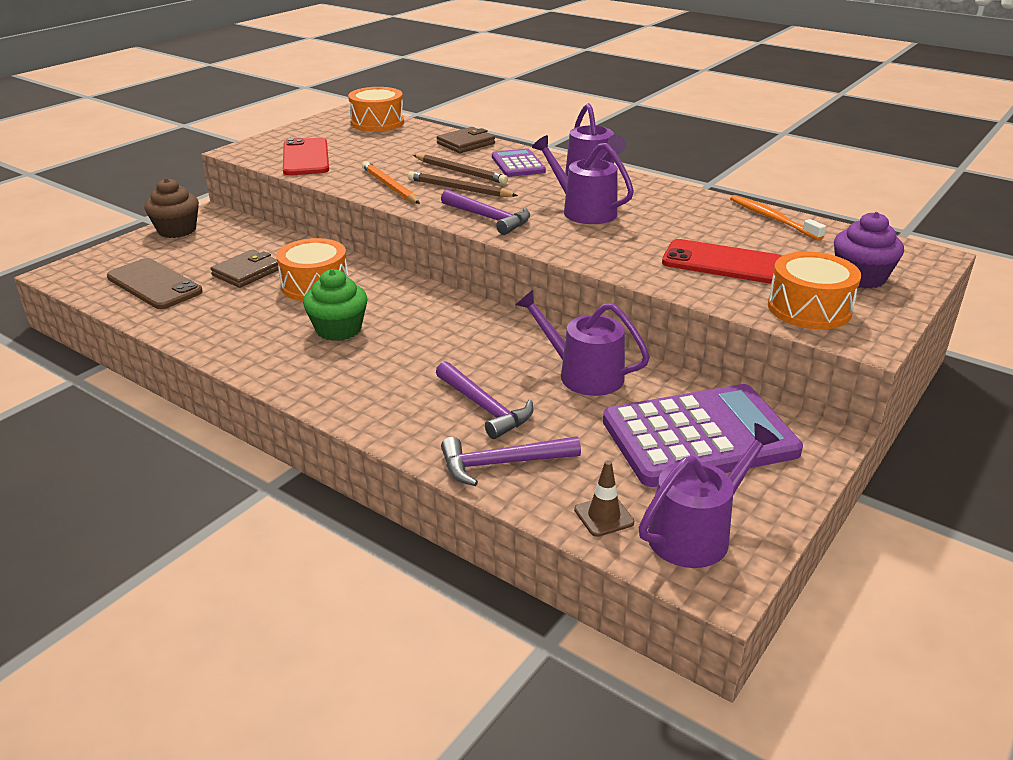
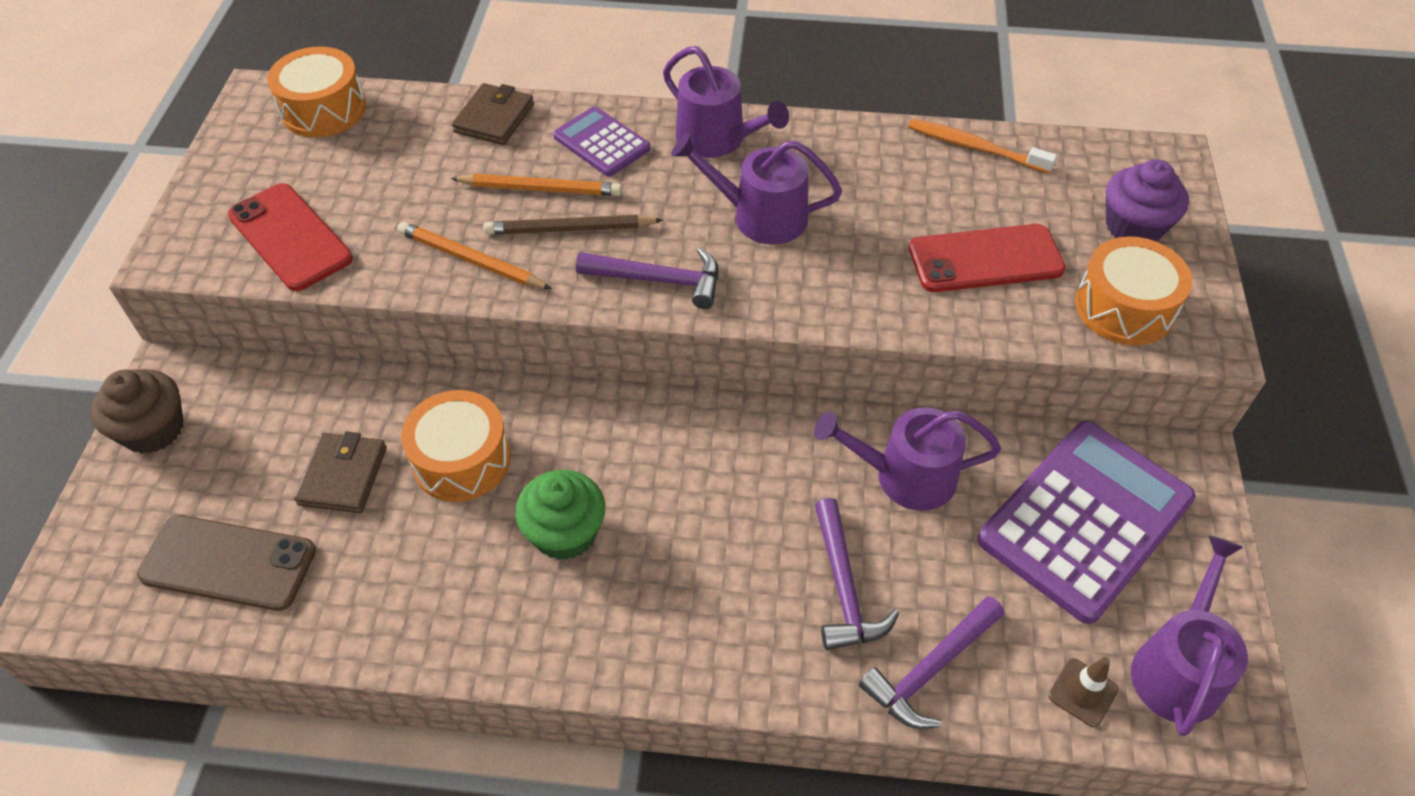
camera: 30 degrees left, 20 degrees up
brown pencil [413,154,508,184] -> orange pencil [450,174,622,196]
purple hammer [436,361,533,439] -> purple hammer turned 60 degrees clockwise [815,498,899,650]

